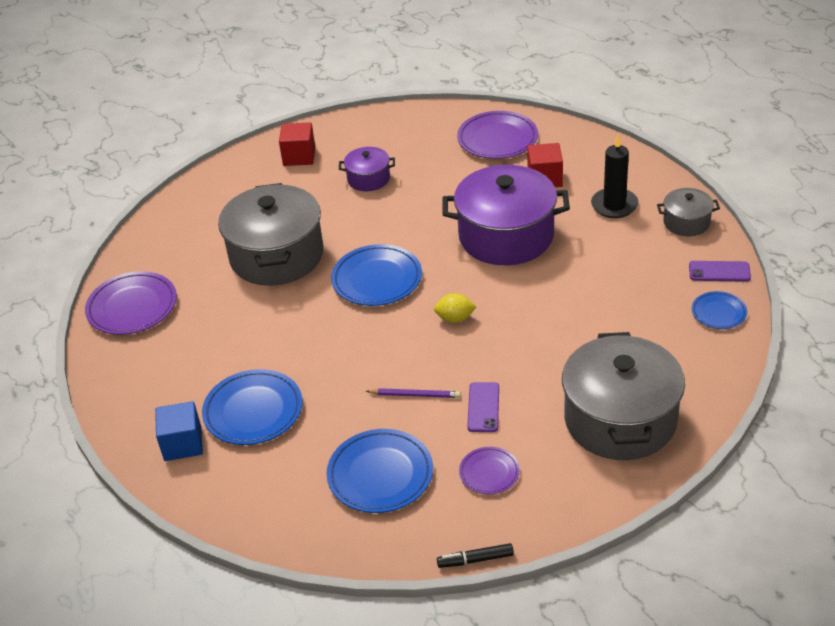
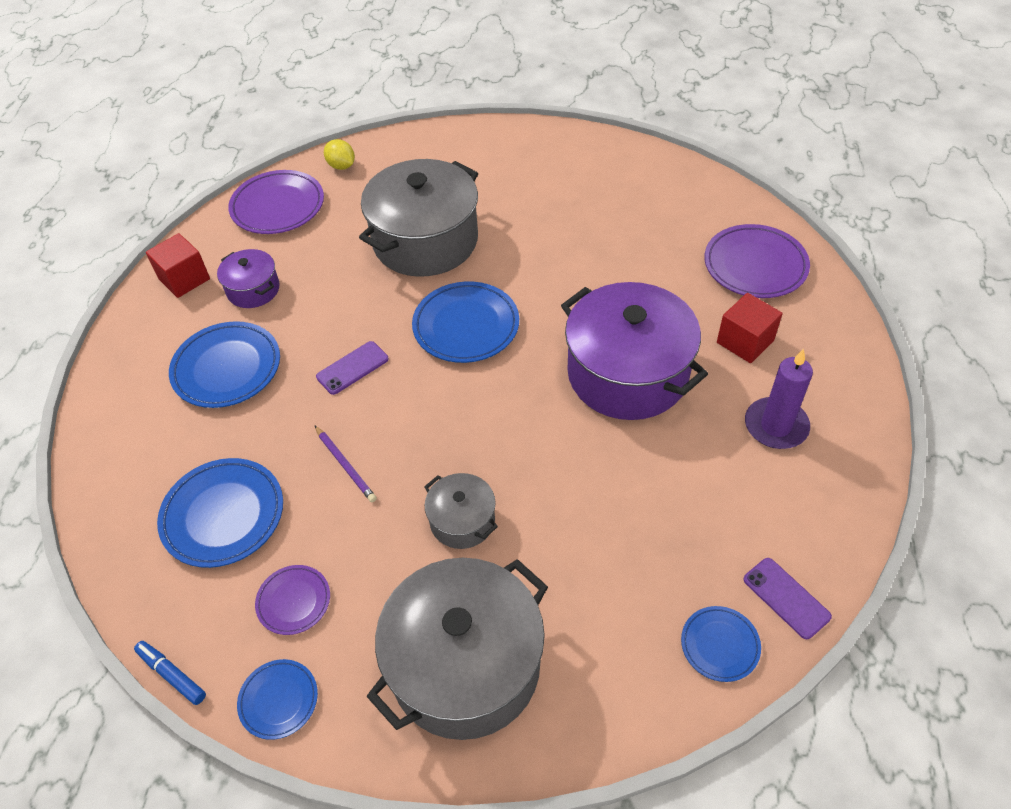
camera: 45 degrees right, 10 degrees up
blue cube [155,401,203,461] -> none
red cube [279,122,315,166] -> red cube moved to [146,233,210,298]
purple pot [339,147,395,191] -> purple pot moved to [217,249,280,308]
yellow lemon [434,293,477,323] -> yellow lemon moved to [324,139,355,170]
black marker [437,543,514,568] -> blue marker [134,641,206,705]
purple phone [467,382,499,432] -> purple phone moved to [316,341,389,395]
black candle [591,134,638,218] -> purple candle [745,349,813,449]
grey pot [657,188,720,236] -> grey pot moved to [424,473,498,549]
none -> blue plate [237,659,318,740]

